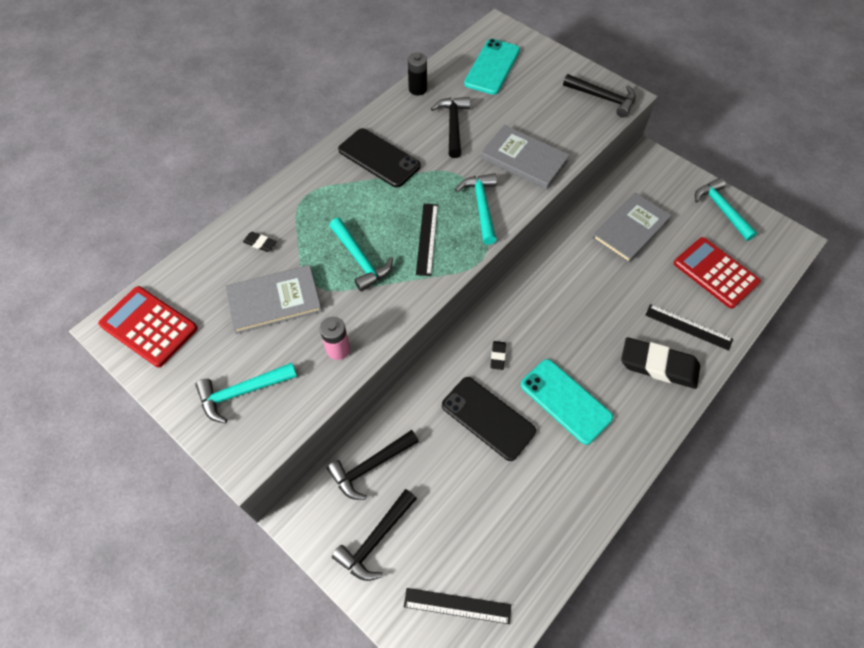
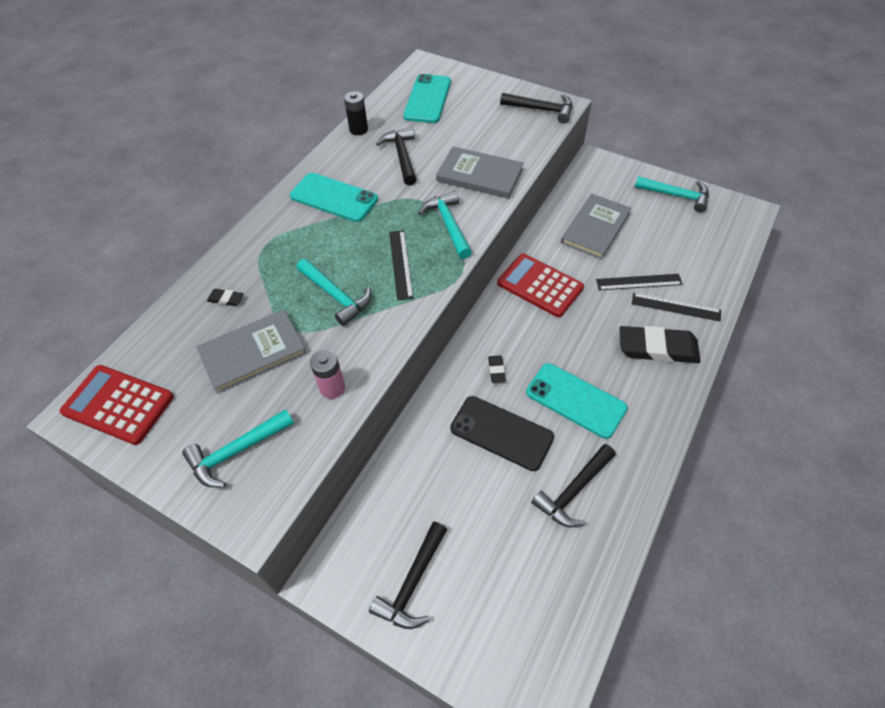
camera: 10 degrees left, 5 degrees down
black hammer [327,430,419,500] -> black hammer moved to [531,444,616,528]
black phone [338,128,421,188] -> turquoise phone [290,173,378,222]
black ruler [404,588,511,624] -> black ruler moved to [596,274,683,290]
red calculator [674,237,761,309] -> red calculator moved to [497,253,584,317]
turquoise hammer [695,178,757,241] -> turquoise hammer turned 150 degrees clockwise [635,176,709,213]

